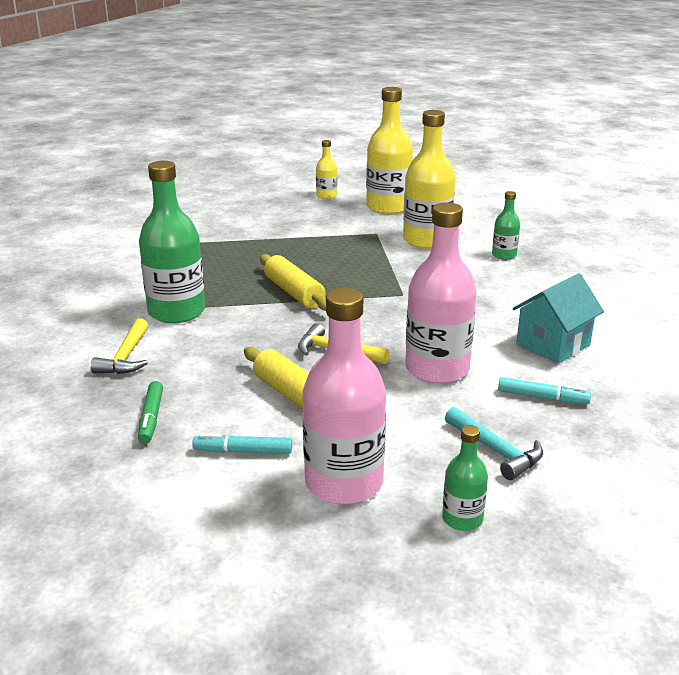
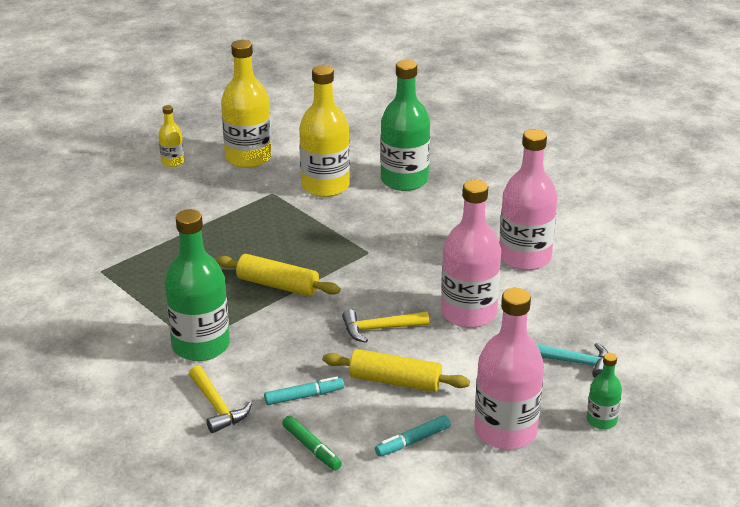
camera: 35 degrees left, 5 degrees up
green bottle [492,191,520,260] -> green bottle [380,60,430,191], size x2.03
turquoise marker [498,377,591,404] -> turquoise marker moved to [264,377,344,405]
turquoise house [513,274,604,364] -> pink bottle [499,129,557,270]

